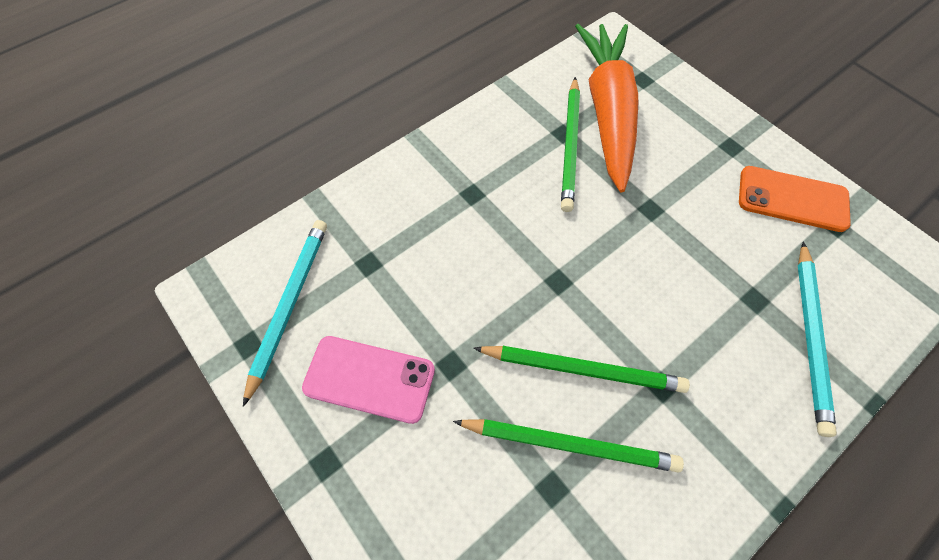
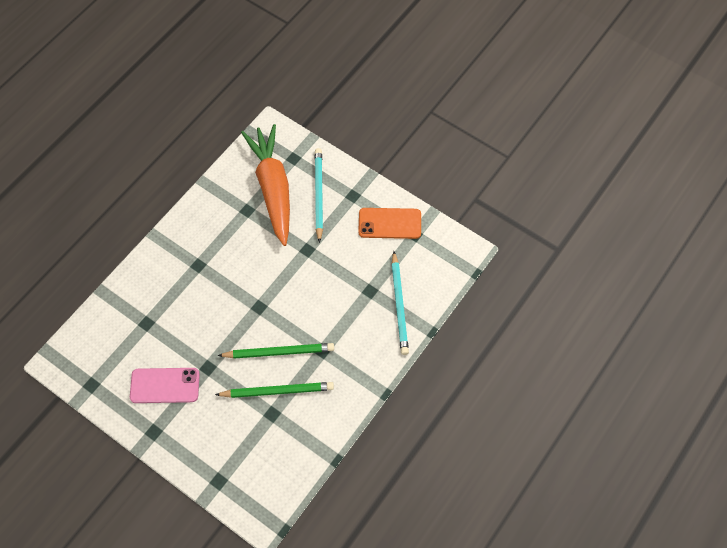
camera: 15 degrees left, 0 degrees up
turquoise pencil [243,220,327,407] -> turquoise pencil moved to [315,148,323,243]
green pencil [561,77,580,212] -> none

